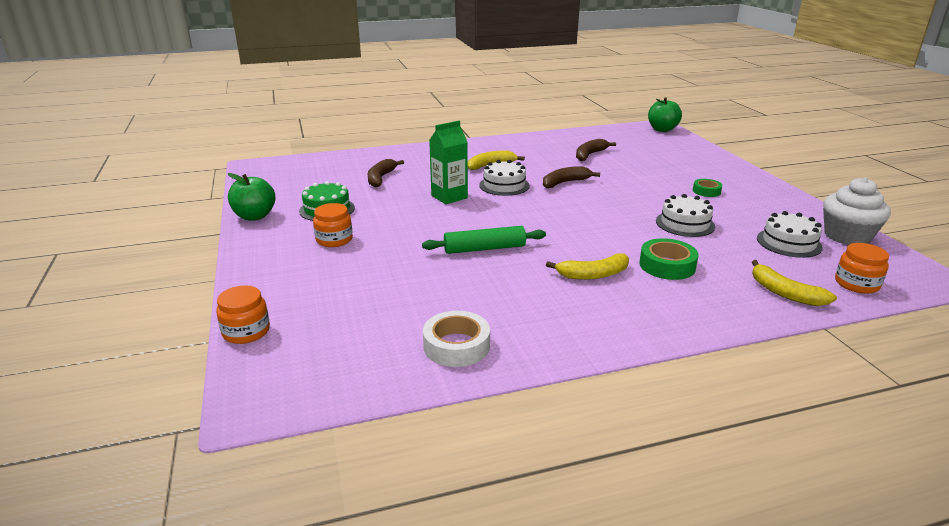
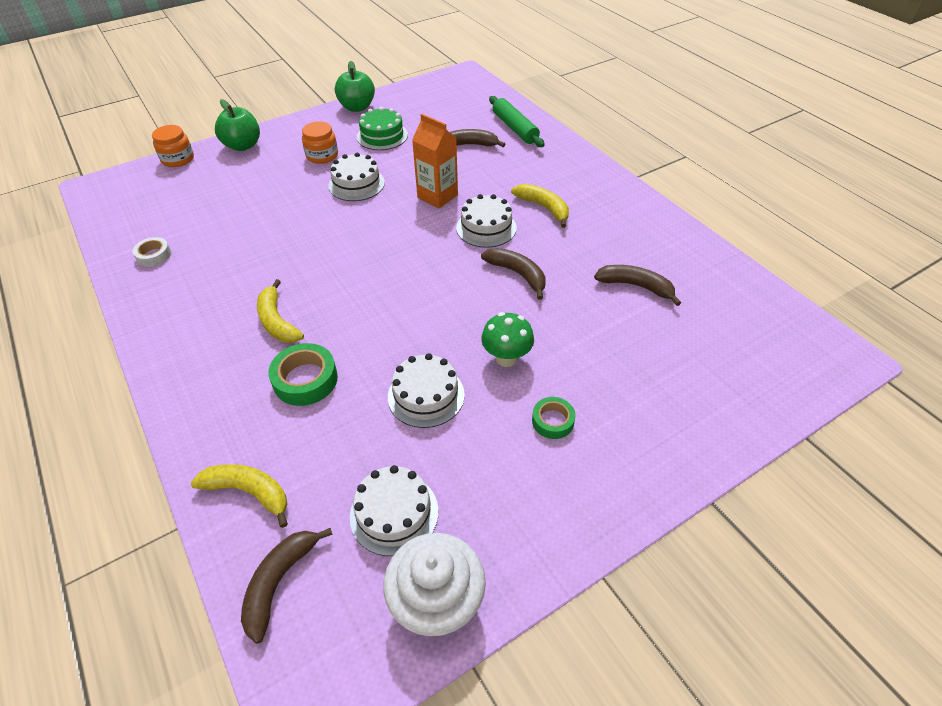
camera: 75 degrees right, 20 degrees up
green rolling pin [422,226,546,254] -> green rolling pin moved to [489,96,545,147]
white tape [423,311,490,367] -> white tape [133,237,171,267], size x0.62
green carton [429,120,468,204] -> orange carton [412,114,458,208]
green apple [648,97,682,132] -> green apple moved to [215,99,260,151]
yellow banana [752,260,837,306] -> yellow banana turned 75 degrees clockwise [191,464,288,528]
orange jar [835,243,889,294] -> brown banana [241,528,333,644]
none -> white cake [328,152,385,201]
none -> green mushroom [481,312,534,367]

